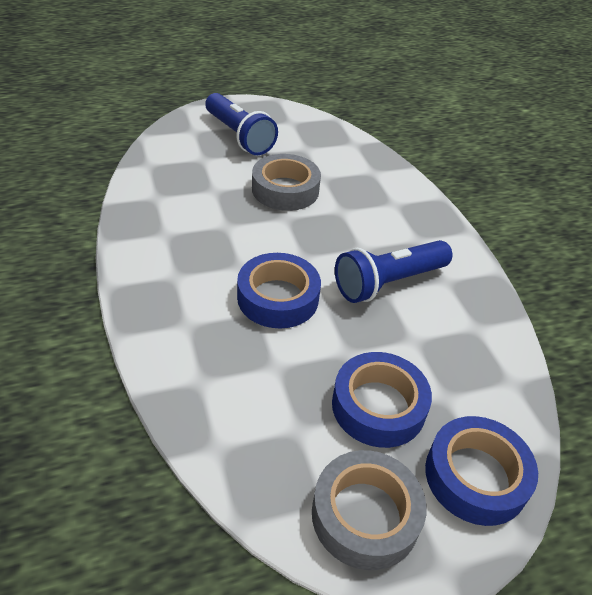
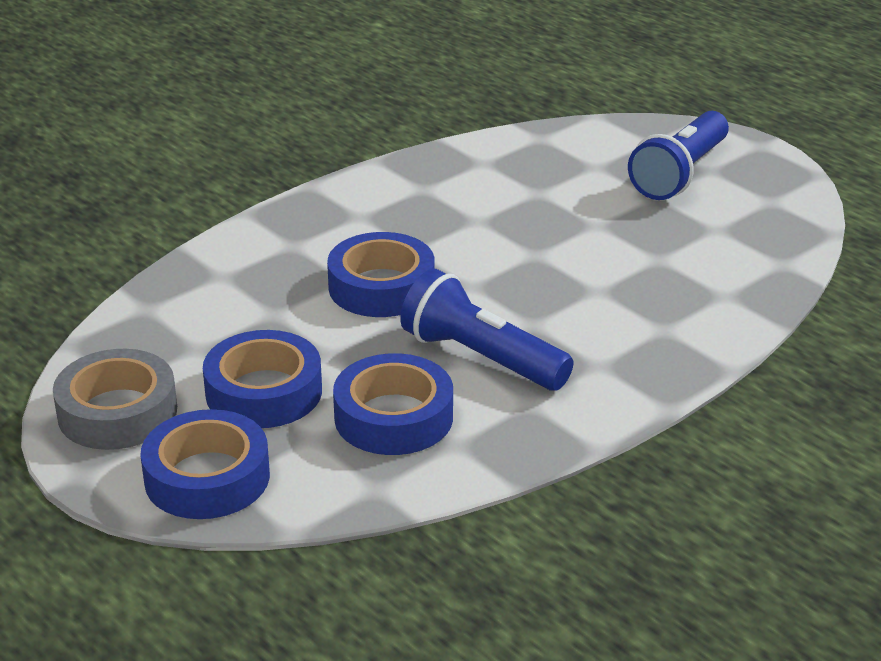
camera: 70 degrees right, 10 degrees down
grey tape [252,154,321,211] -> none
none -> blue tape [333,353,453,455]

